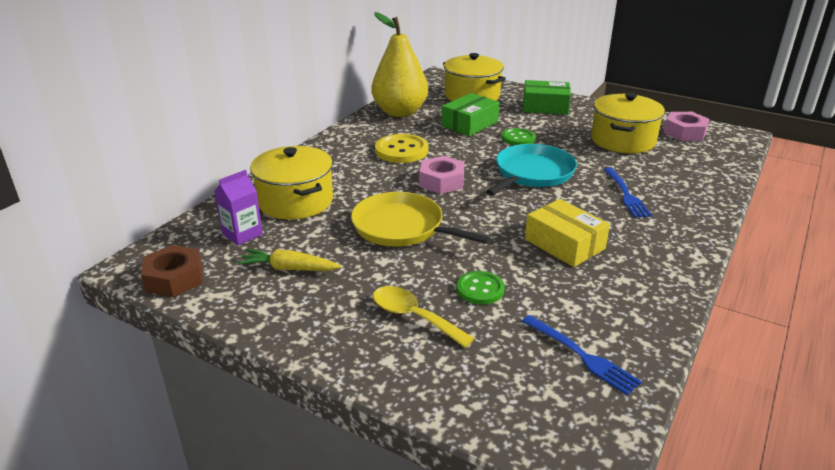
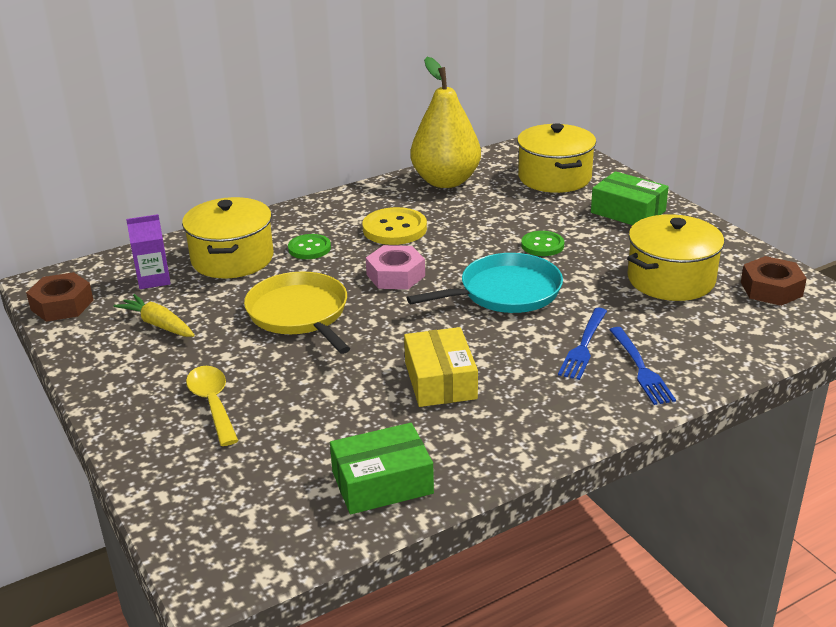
camera: 30 degrees right, 0 degrees up
green box [441,93,499,136] -> green box moved to [330,423,434,514]
green button [457,271,505,305] -> green button moved to [288,234,331,259]
blue fork [522,315,642,395] -> blue fork moved to [610,327,676,405]
pink nut [663,112,710,141] -> brown nut [741,256,807,306]

